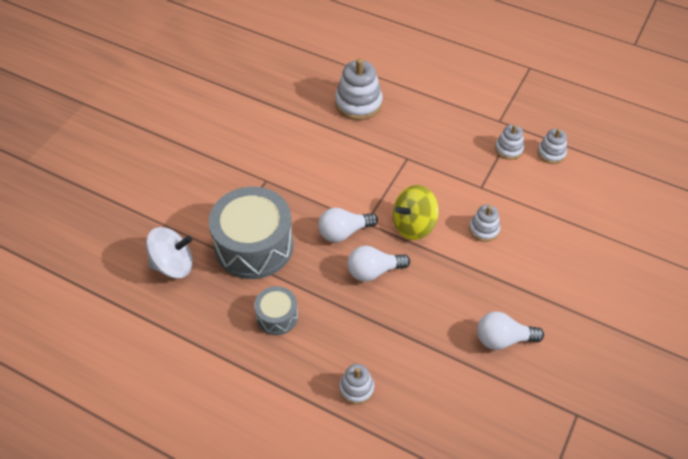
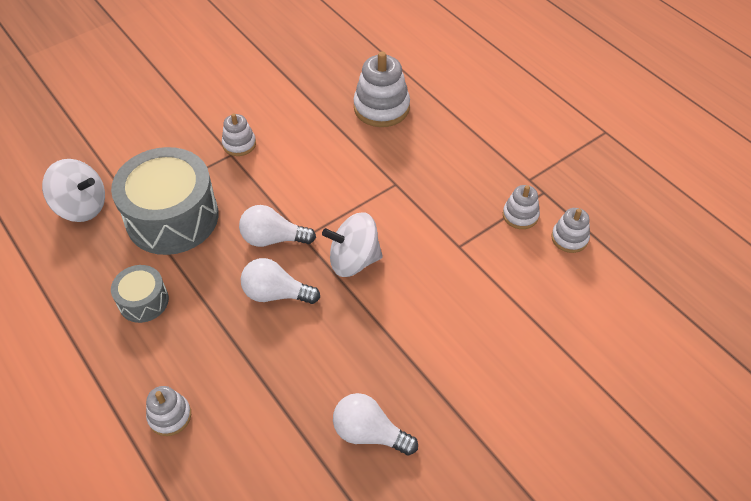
camera: 25 degrees right, 0 degrees up
yellow spinning top [393,185,439,240] -> white spinning top [322,212,383,277]
white stacking toy [469,205,500,242] -> white stacking toy moved to [222,113,256,156]

